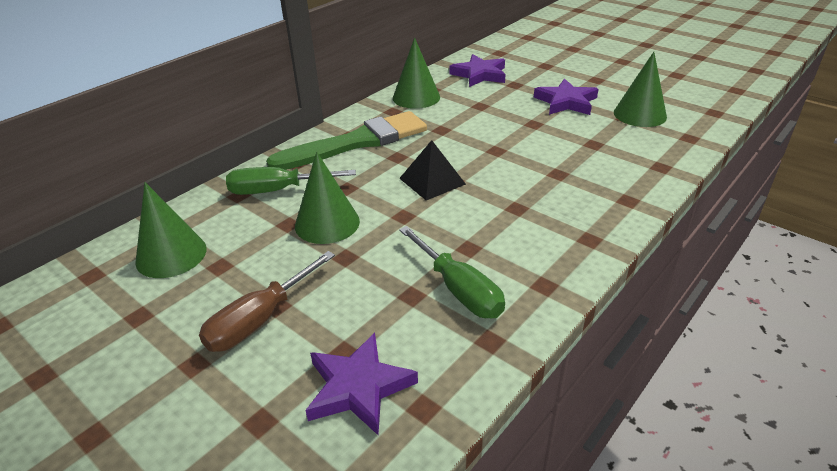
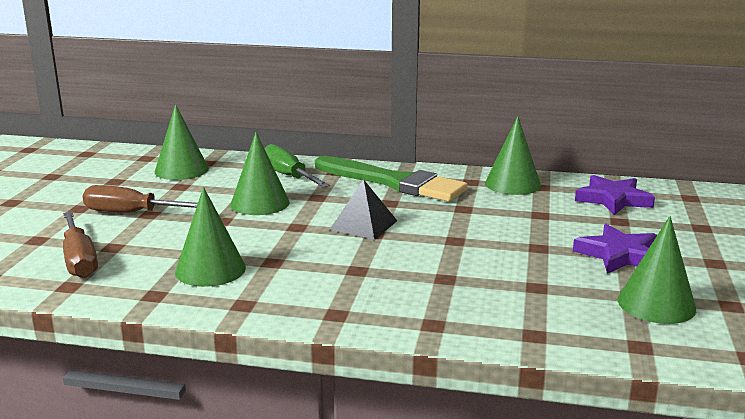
camera: 60 degrees right, 15 degrees down
purple star [306,333,418,435] -> brown screwdriver [63,212,98,278]
green screwdriver [399,226,505,318] -> green cone [175,187,246,287]

